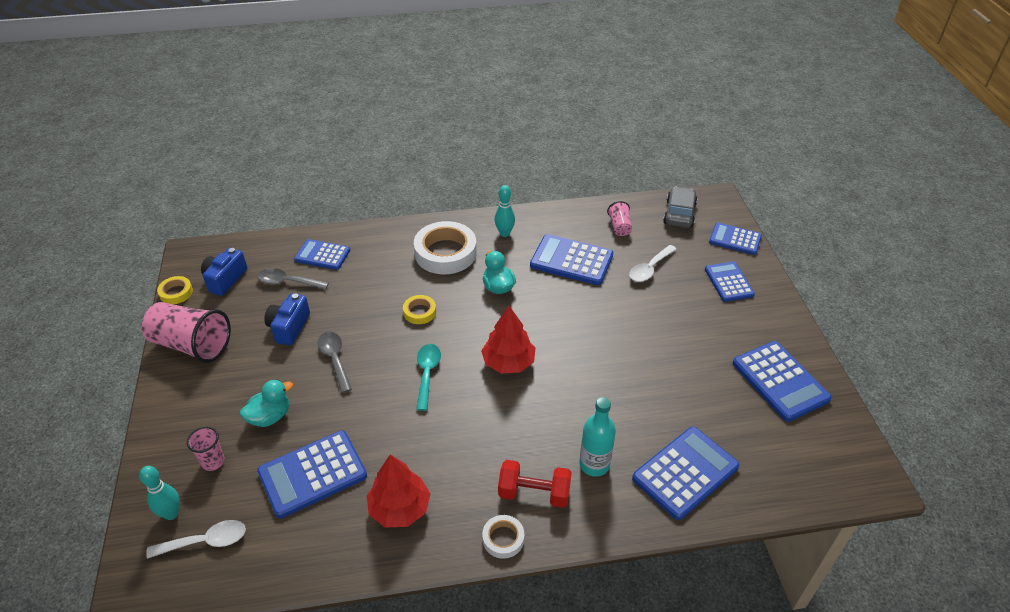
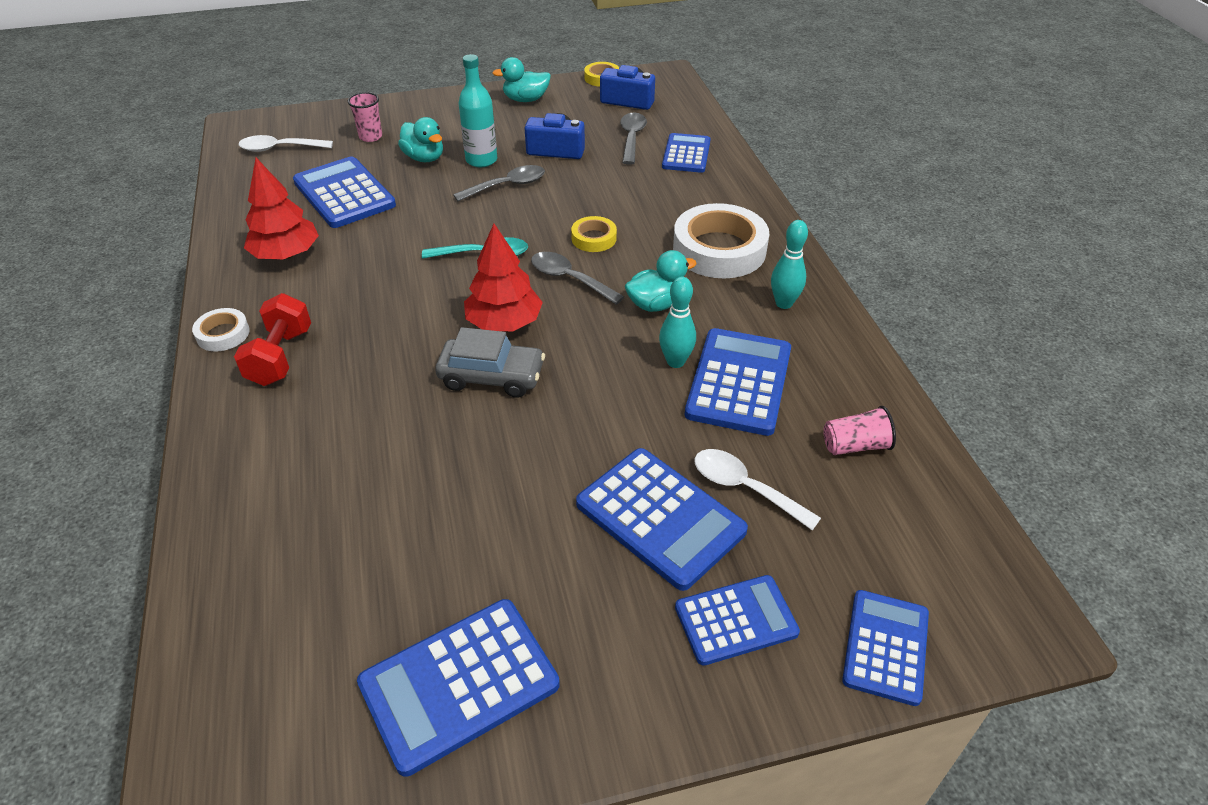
camera: 85 degrees right, 0 degrees up
turquoise bowling pin [139,466,180,520] -> turquoise bowling pin moved to [659,277,696,368]
pink cup [142,302,231,363] -> turquoise duck [493,57,551,102]
white spoon [146,520,246,559] -> white spoon turned 105 degrees clockwise [239,135,333,152]
turquoise bottle [579,397,616,477] -> turquoise bottle moved to [458,54,497,167]
blue calculator [632,427,739,520] -> blue calculator moved to [576,448,748,591]
grey car [663,186,697,228] -> grey car moved to [435,327,545,398]
none -> grey spoon [531,252,624,305]

